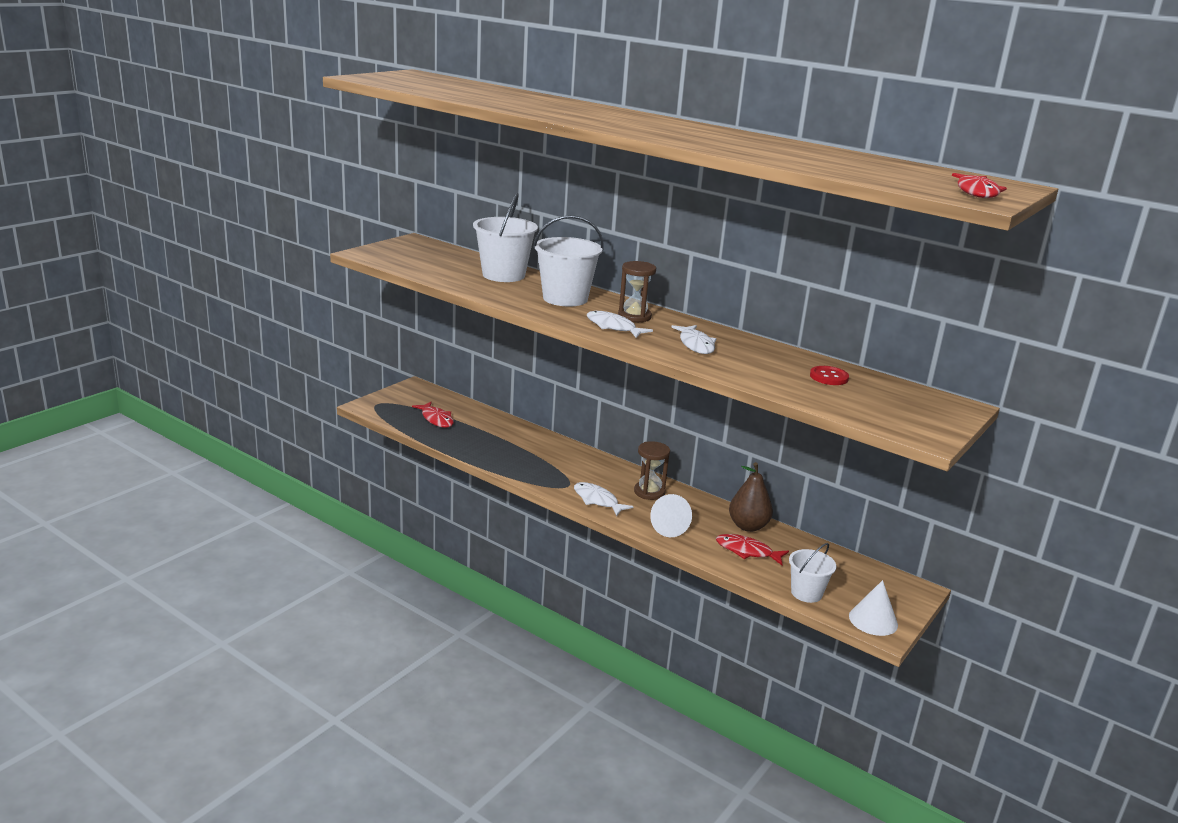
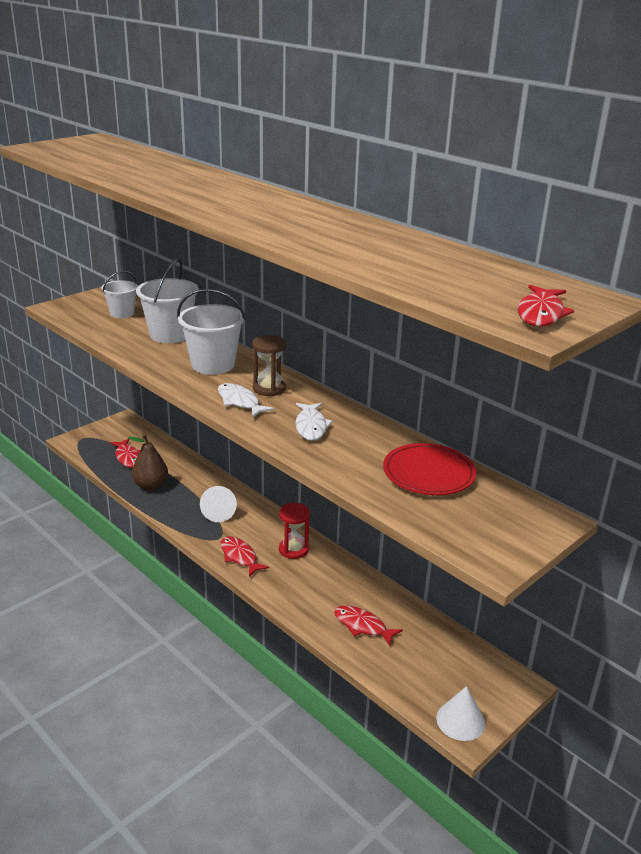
camera: 10 degrees right, 5 degrees up
white fish [574,482,634,516] -> red fish [221,536,269,577]
brown hourglass [634,441,670,500] -> red hourglass [279,503,310,559]
white cone [650,494,692,537] -> white cone moved to [200,486,237,522]
brown pear [729,462,773,532] -> brown pear moved to [128,434,168,490]
white bucket [789,543,836,603] -> white bucket moved to [101,271,138,318]
red button [810,366,849,385] -> red plate [383,443,476,495]

